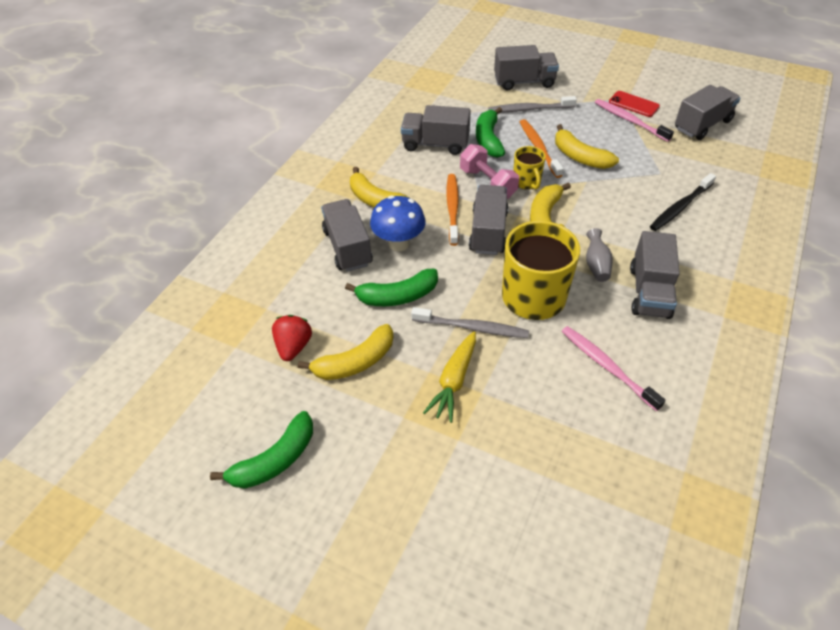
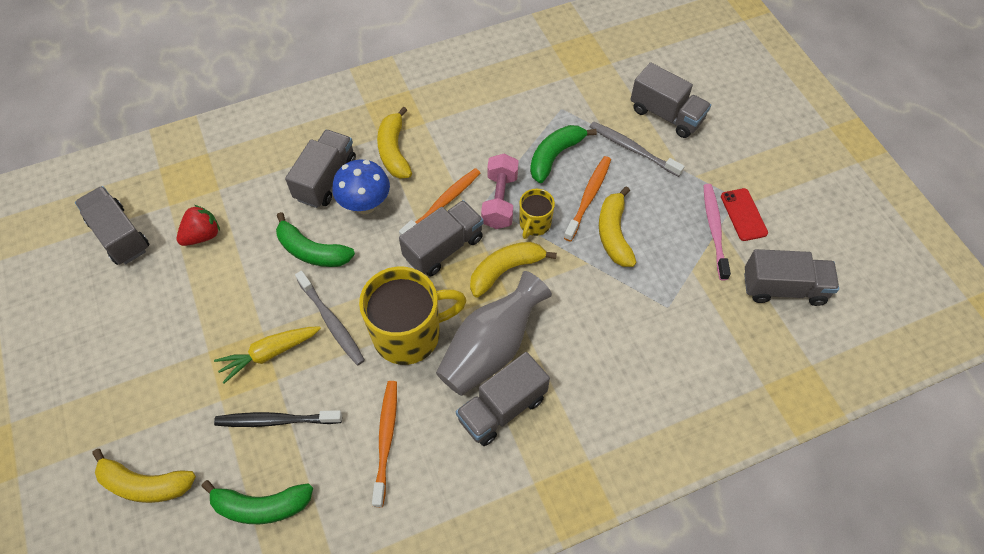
camera: 40 degrees right, 10 degrees up
green banana [210,411,313,489] -> green banana moved to [202,480,313,524]
yellow banana [298,324,393,380] -> yellow banana moved to [92,449,196,503]
grey truck [401,105,471,155] -> grey truck moved to [75,186,149,265]
pink toothbrush [562,326,666,411] -> orange toothbrush [372,381,397,507]
grey vase [586,228,613,282] -> grey vase [436,271,552,396], size x2.16
black toothbrush [650,173,716,231] -> black toothbrush moved to [214,410,342,427]

